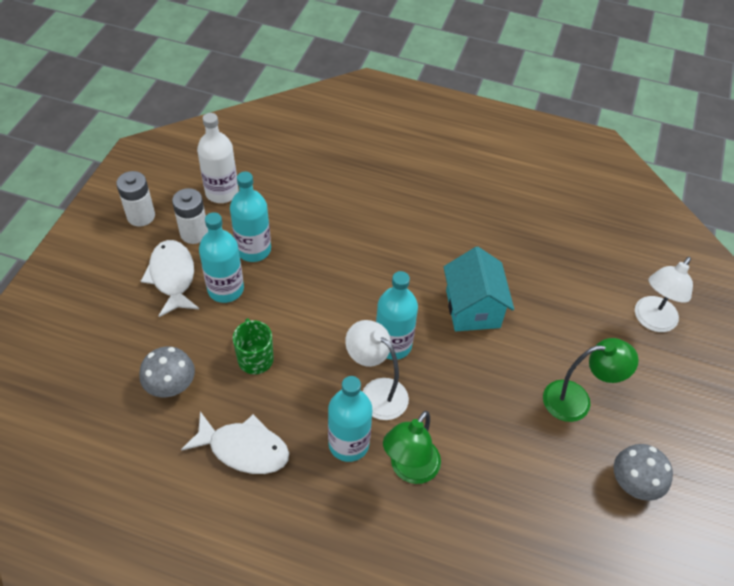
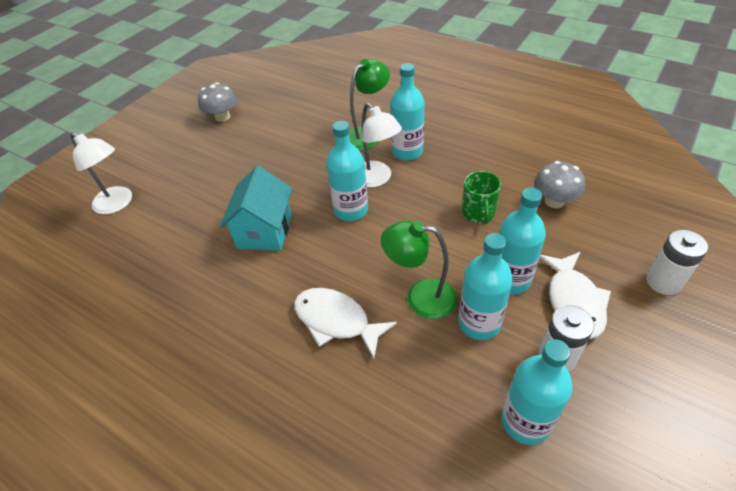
camera: 160 degrees left, 5 degrees down
white battery [116,171,155,227] -> white battery moved to [646,230,708,295]
white fish [181,411,289,474] -> white fish moved to [294,288,397,359]
white bottle [197,113,239,203] -> turquoise bottle [501,339,573,445]
green lamp [543,338,638,422] -> green lamp moved to [381,220,457,319]
white lamp [635,257,693,332] -> white lamp turned 75 degrees clockwise [70,132,132,214]

